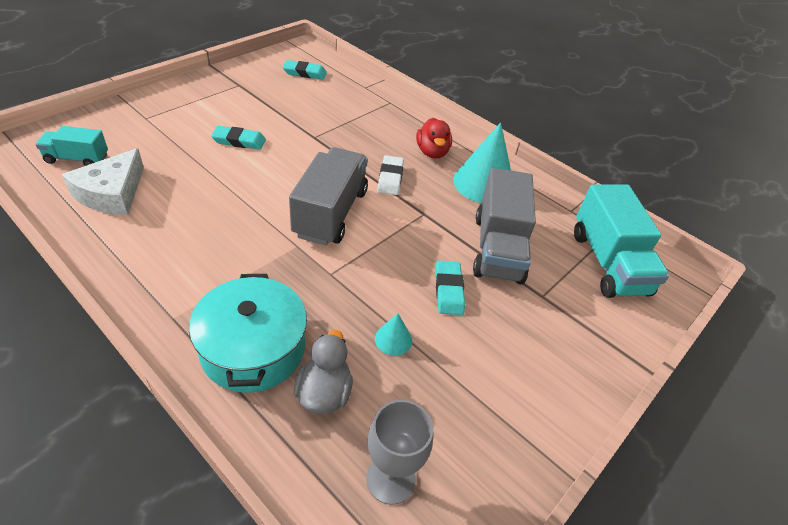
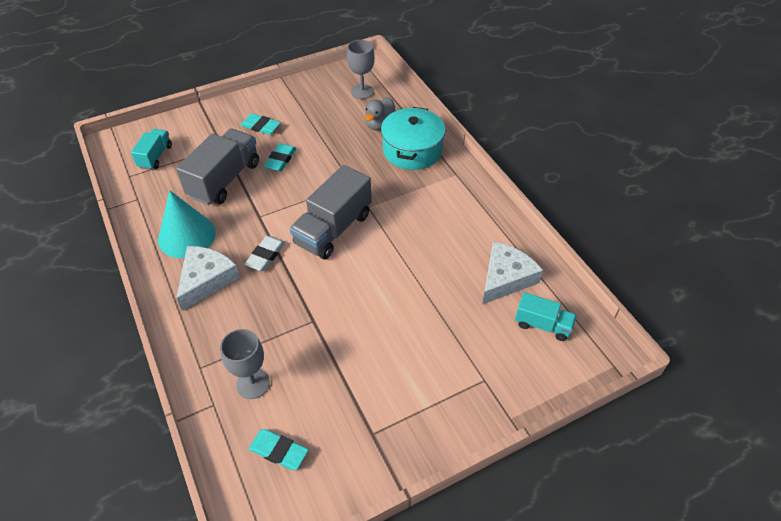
camera: 155 degrees left, 5 degrees up
turquoise eraser [211,126,266,150] -> turquoise eraser moved to [240,113,281,135]
turquoise cone [375,313,412,356] -> none
red duck [416,118,452,159] -> white cheese [176,246,240,311]
turquoise truck [574,184,669,298] -> turquoise truck [131,129,172,170], size x0.56
none -> grey goblet [220,329,270,399]

